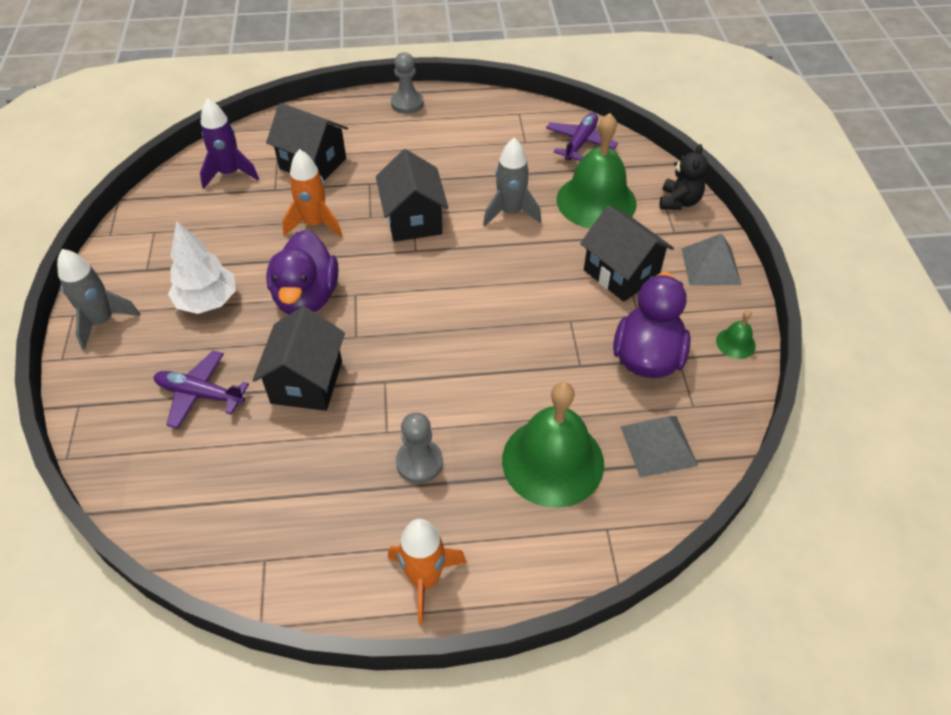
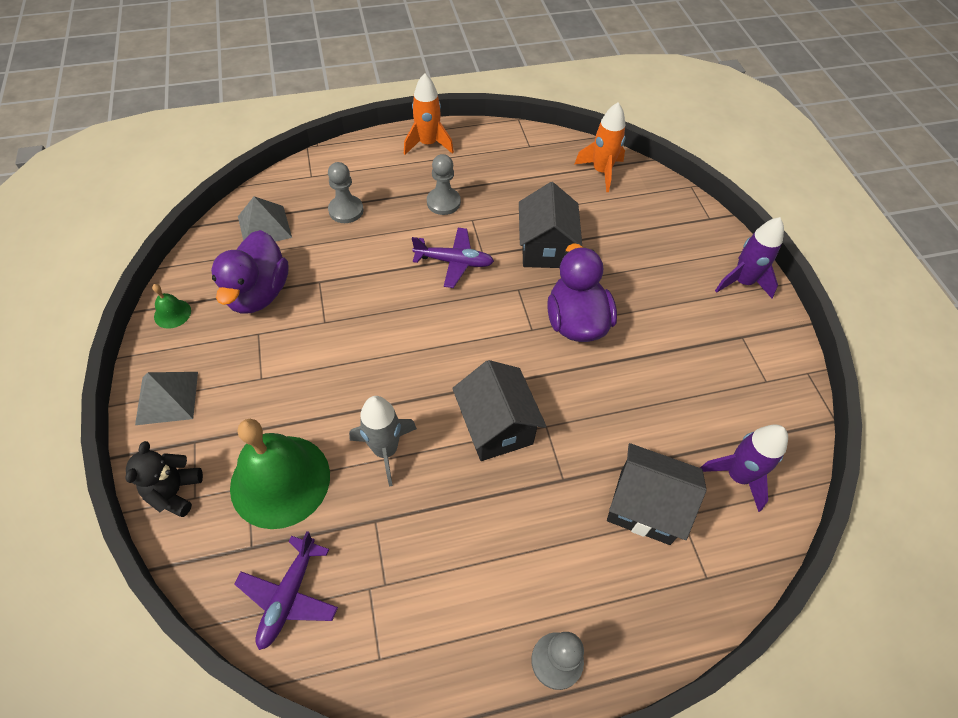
camera: 170 degrees right, 5 degrees up
grey rocket [57,249,140,350] -> purple rocket [715,217,784,298]
purple plane [154,351,249,429] -> purple plane moved to [412,228,494,288]
white tree [168,220,236,314] -> none
orange rocket [282,149,342,237] -> orange rocket moved to [575,103,625,192]
green bell [502,382,604,508] -> grey pawn [328,162,364,223]
black house [580,205,674,302] -> none

